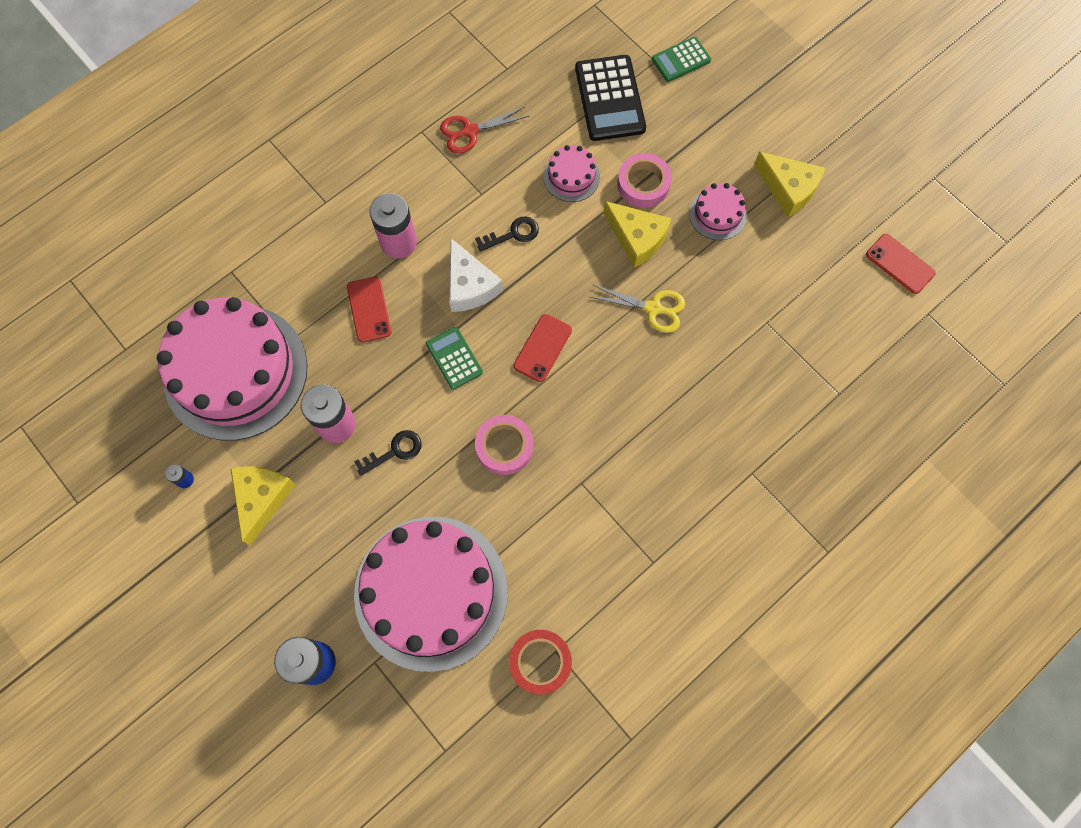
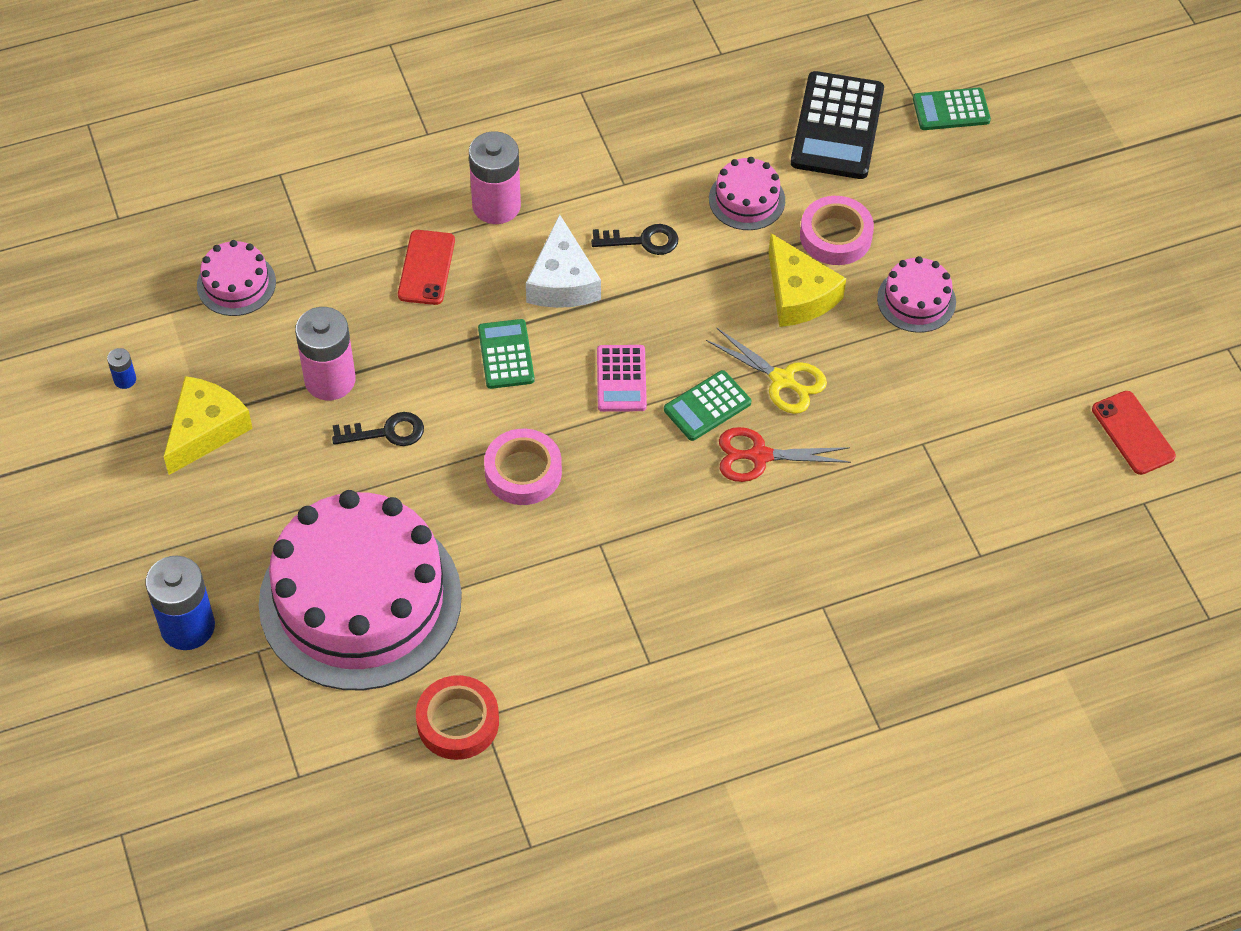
camera: 20 degrees right, 15 degrees down
pink cake [157,297,308,441] -> pink cake [197,240,276,316], size x0.42
red scissors [440,107,529,153] -> red scissors moved to [719,427,851,482]
red phone [514,314,572,382] -> pink calculator [597,345,647,412]
yellow cheese [754,152,825,217] -> none
none -> green calculator [664,370,751,441]

